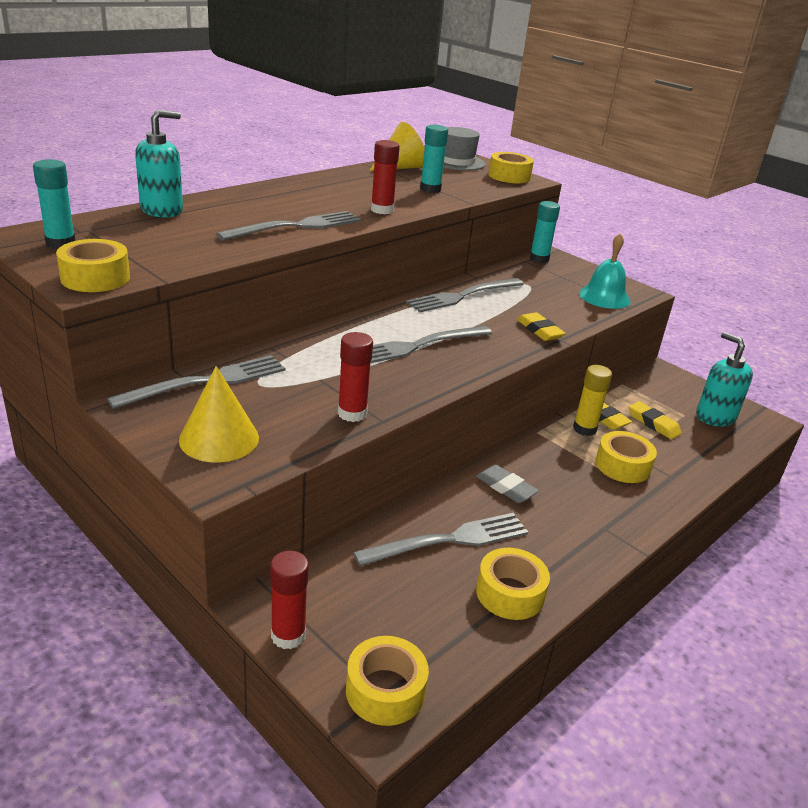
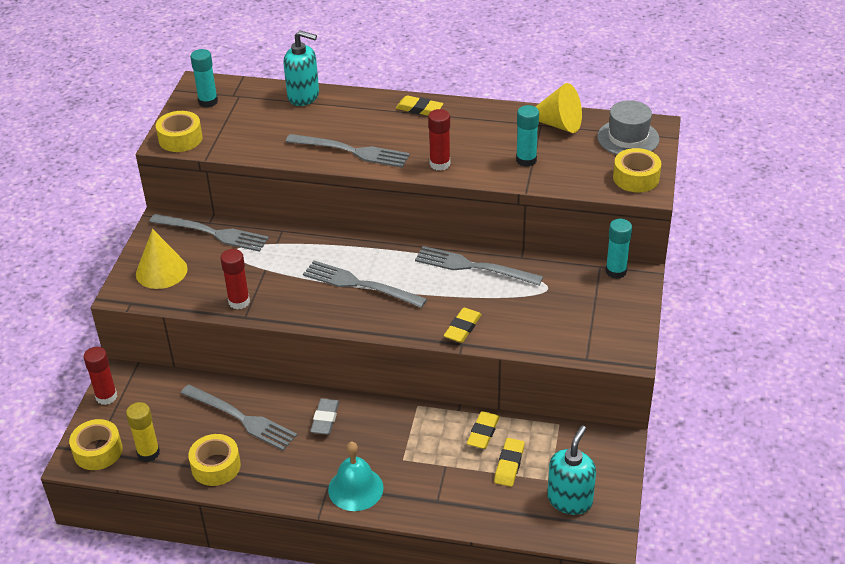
camera: 60 degrees right, 10 degrees up
yellow glue stick [573,365,612,436] -> yellow glue stick moved to [126,402,160,462]
turquoise bell [579,233,631,309] -> turquoise bell moved to [328,442,384,511]
yellow tape [596,431,657,483] -> none
none -> yellow eraser [396,95,443,116]

